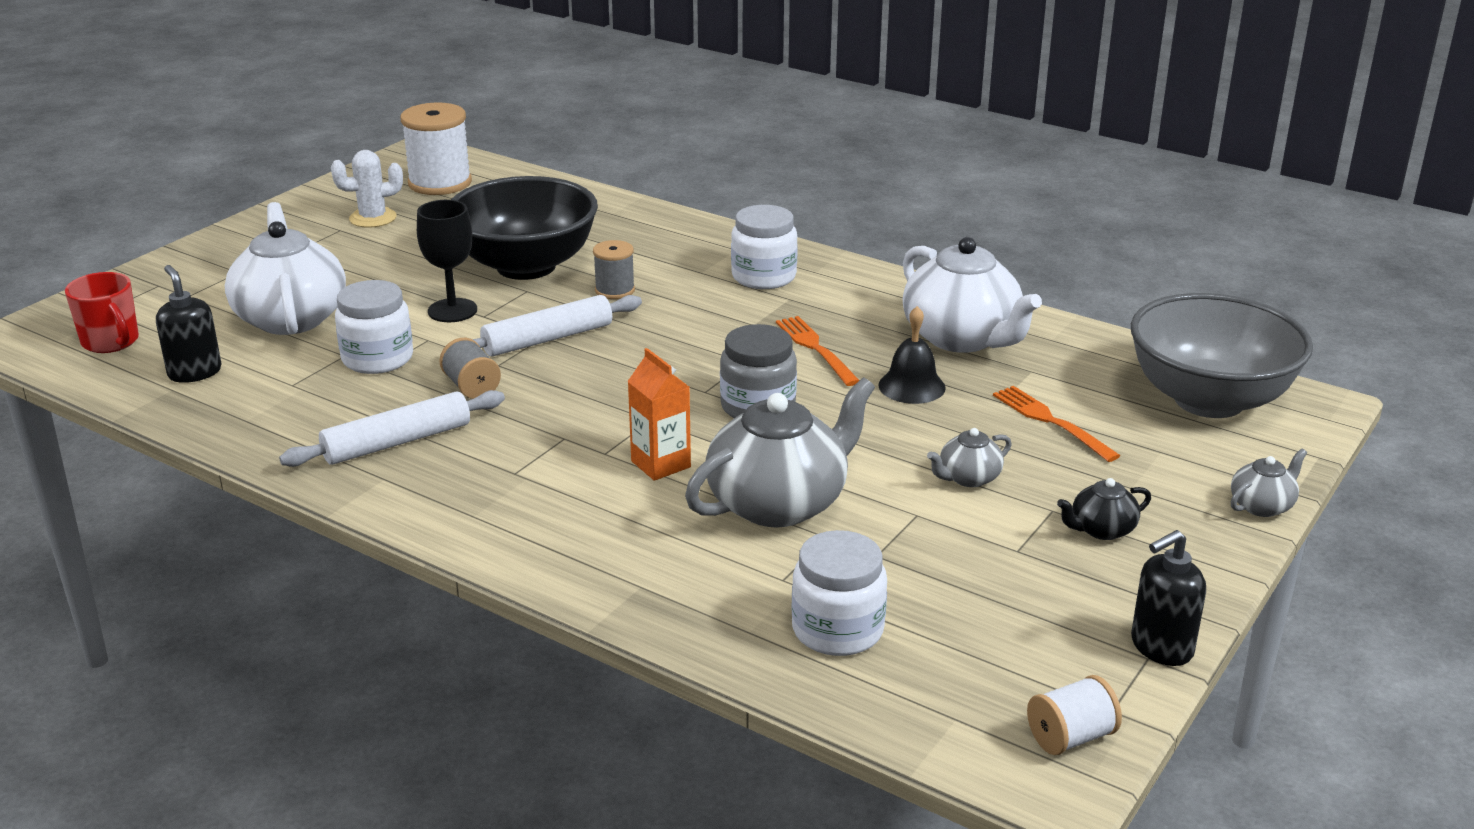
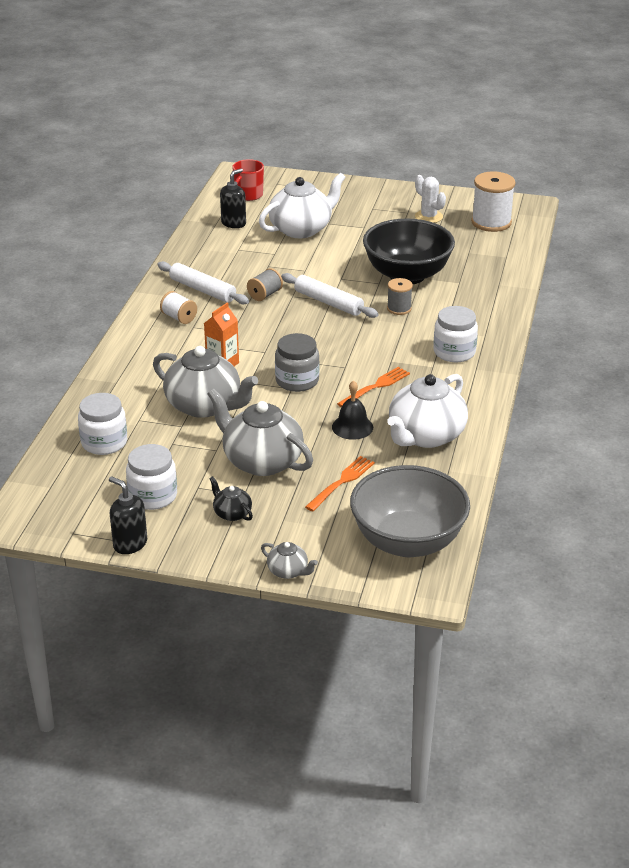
camera: 70 degrees right, 5 degrees up
white jar [335,280,413,374] -> white jar moved to [126,444,177,510]
black goblet [417,200,477,322] -> none
grey teapot [927,428,1012,487] -> grey teapot [208,388,313,476], size x2.17
white spool [1027,675,1122,755] -> white spool moved to [160,291,197,324]

